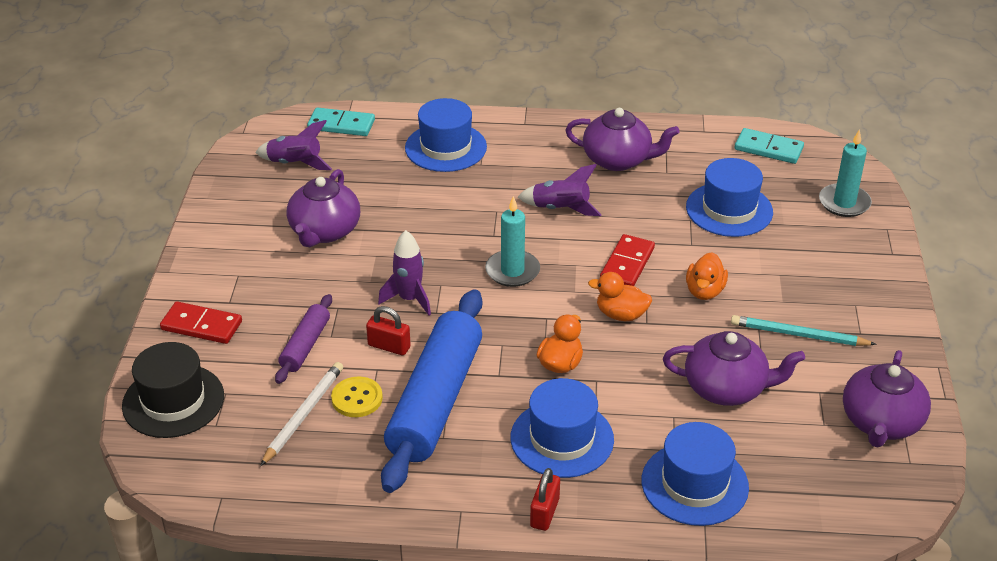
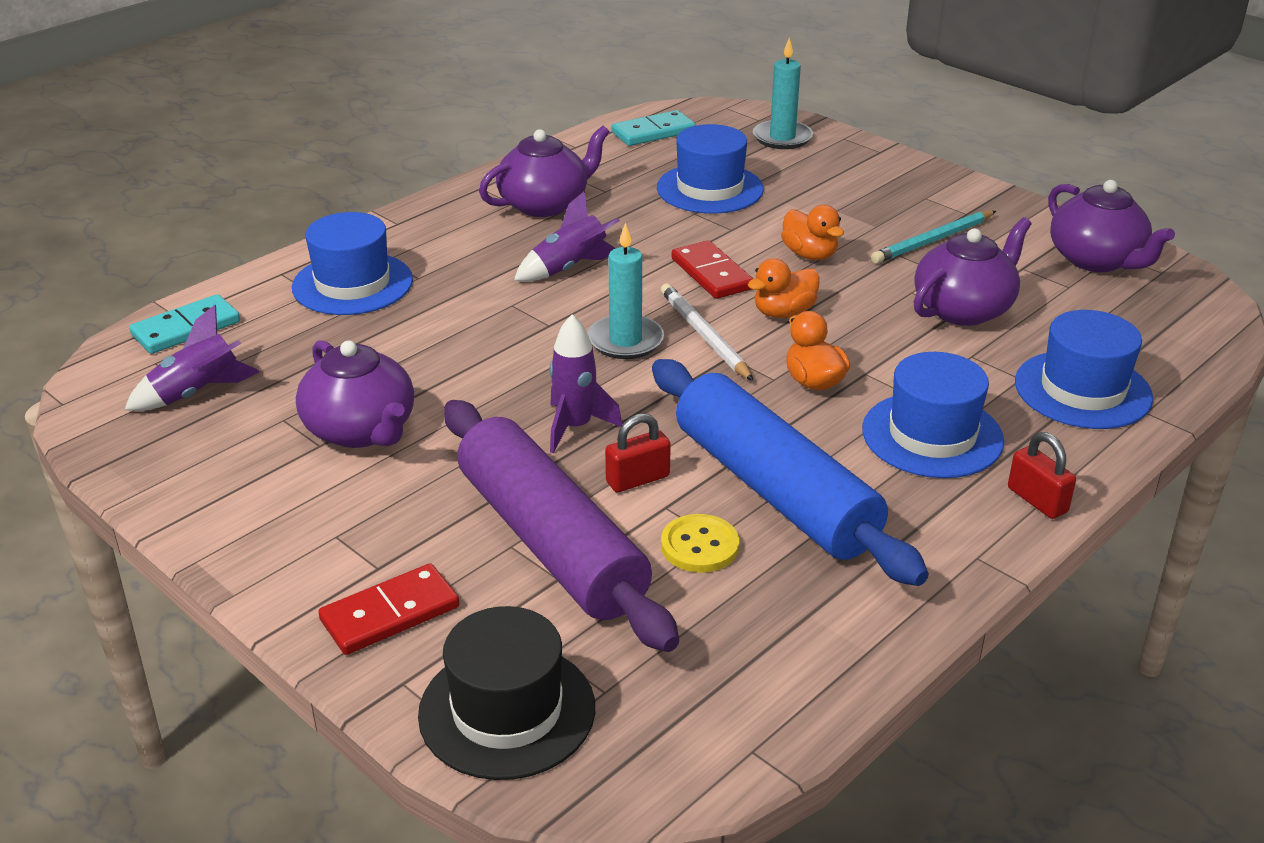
camera: 50 degrees left, 5 degrees down
white pencil [260,362,343,466] -> white pencil moved to [661,284,754,381]
purple rolling pin [275,294,332,384] -> purple rolling pin [444,400,679,652], size x2.07

